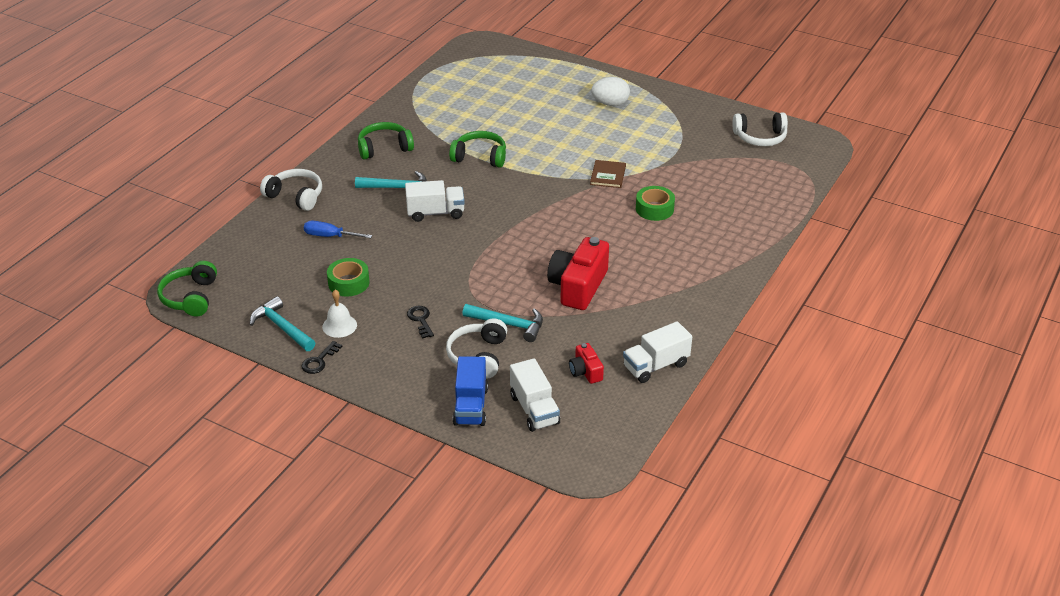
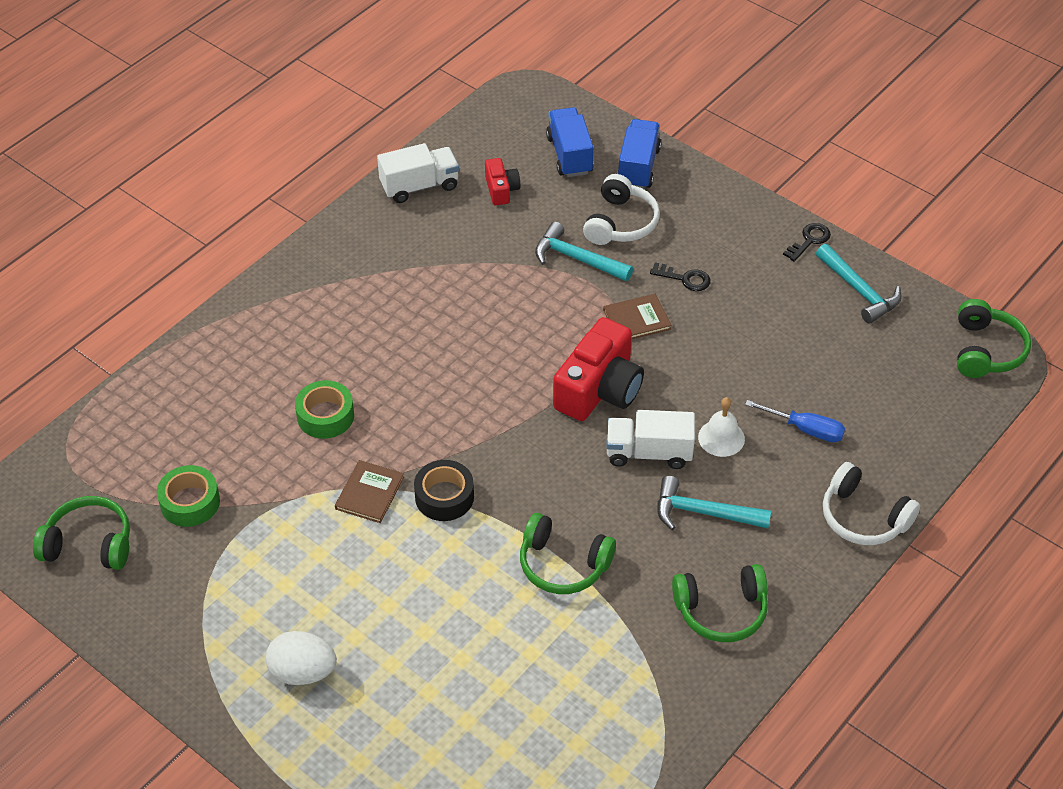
camera: 170 degrees left, 10 degrees up
white bell [322,290,357,338] -> white bell moved to [698,397,745,457]
green tape [327,258,370,297] -> green tape moved to [157,465,220,527]
black key [407,306,434,339] -> black key turned 60 degrees counterclockwise [650,262,711,291]
white truck [510,358,560,432] -> blue truck [546,107,594,177]
red camera [547,237,609,310] -> red camera moved to [553,317,644,421]
white headphones [732,112,788,146] -> green headphones [33,496,130,570]
none -> black tape [414,460,474,521]
none -> brown book [603,294,671,339]

